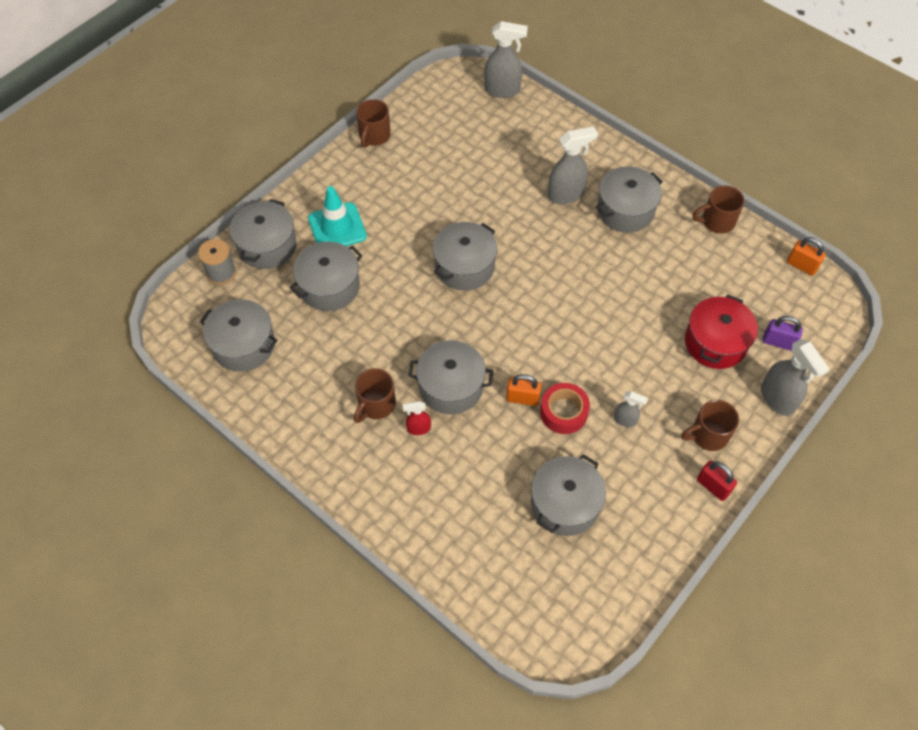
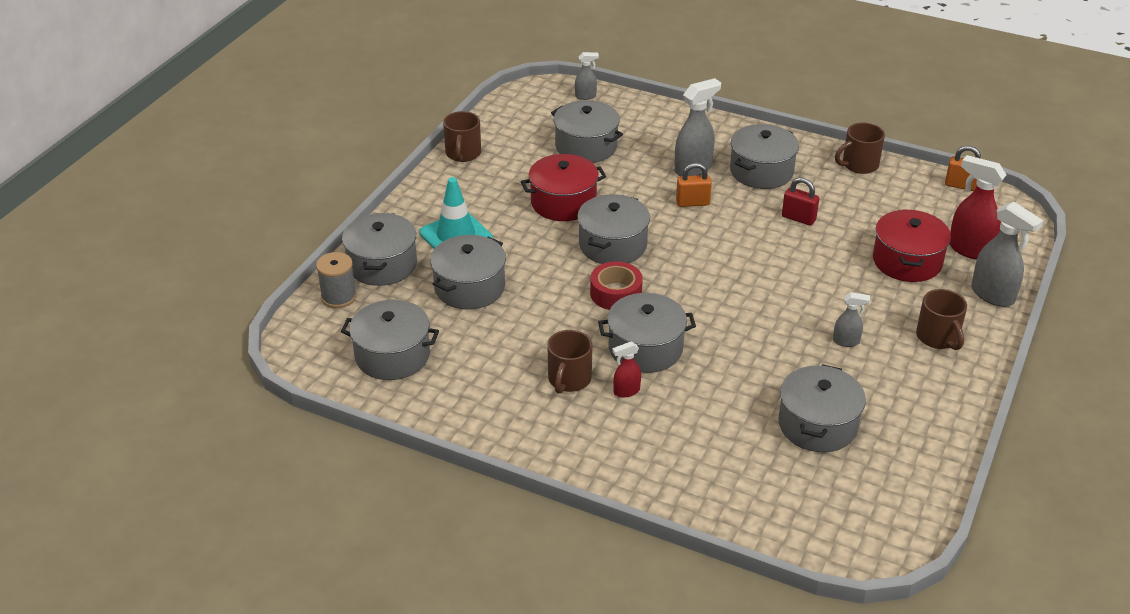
camera: 15 degrees left, 20 degrees down
grey spray bottle [484,21,528,98] -> grey spray bottle [575,52,599,100], size x0.54
orange padlock [506,374,542,406] -> orange padlock moved to [676,163,712,207]
red tape [540,383,590,434] -> red tape moved to [590,261,643,310]
brown mug [681,400,739,451] -> brown mug turned 75 degrees counterclockwise [916,289,967,350]
red padlock [697,460,737,501] -> red padlock moved to [782,177,819,226]
purple padlock [763,316,803,351] -> red spray bottle [949,155,1006,260]
none -> red pot [521,154,606,221]
none -> grey pot [551,100,623,163]

